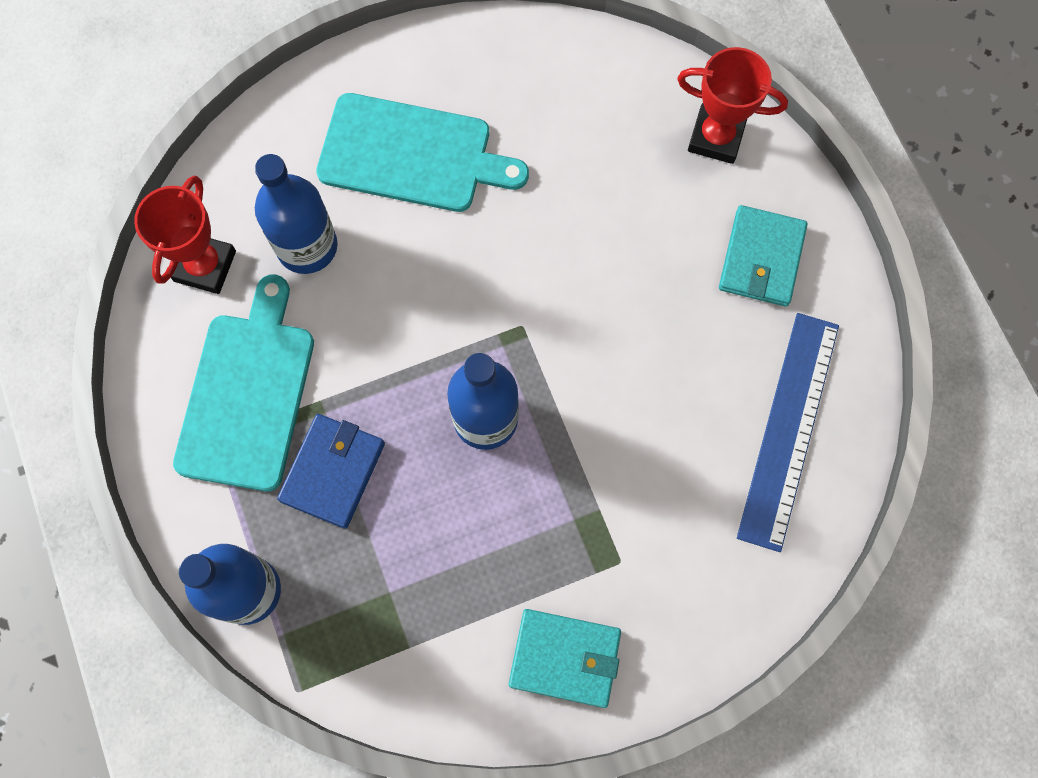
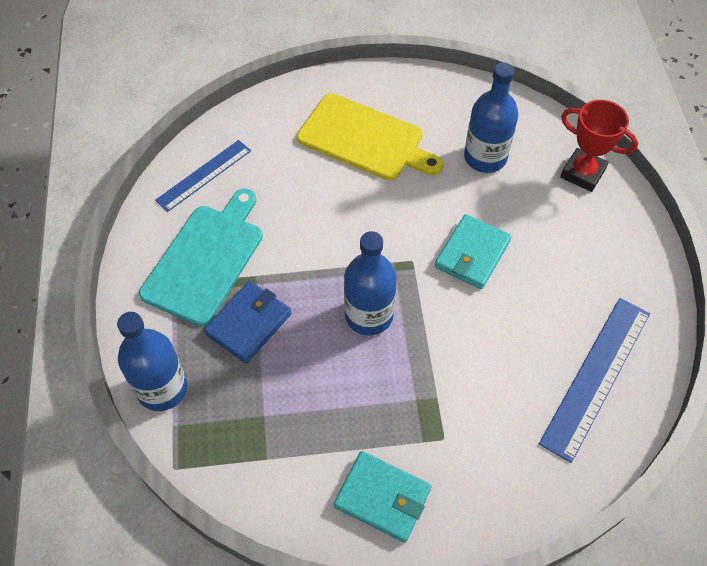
camera: 15 degrees right, 15 degrees down
red trophy [134,175,236,294] -> blue ruler [155,140,251,212]
blue bottle [255,154,338,274] -> blue bottle moved to [464,62,518,173]
turquoise cutting board [316,93,529,212] -> yellow cutting board [297,94,444,181]
turquoise wallet [719,205,808,306] -> turquoise wallet moved to [435,214,512,289]

